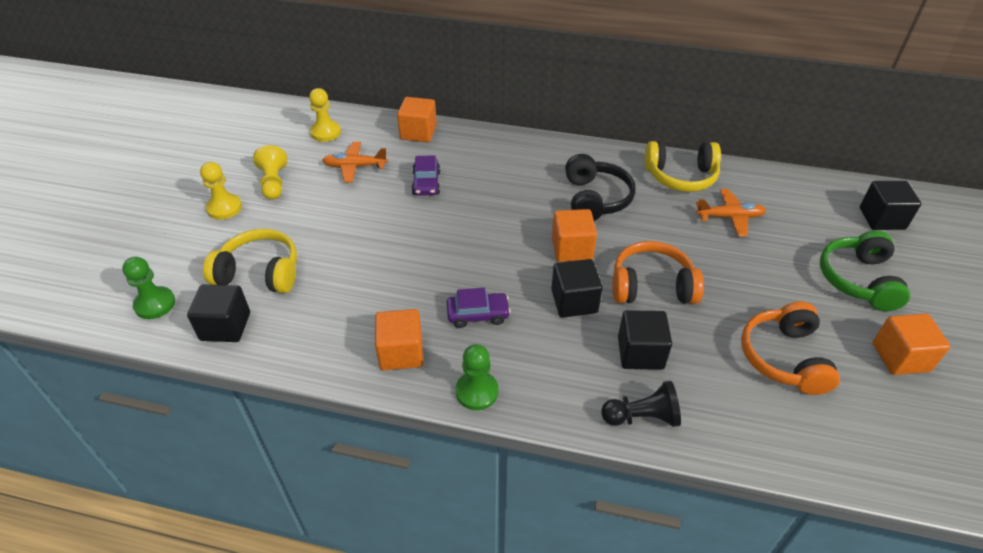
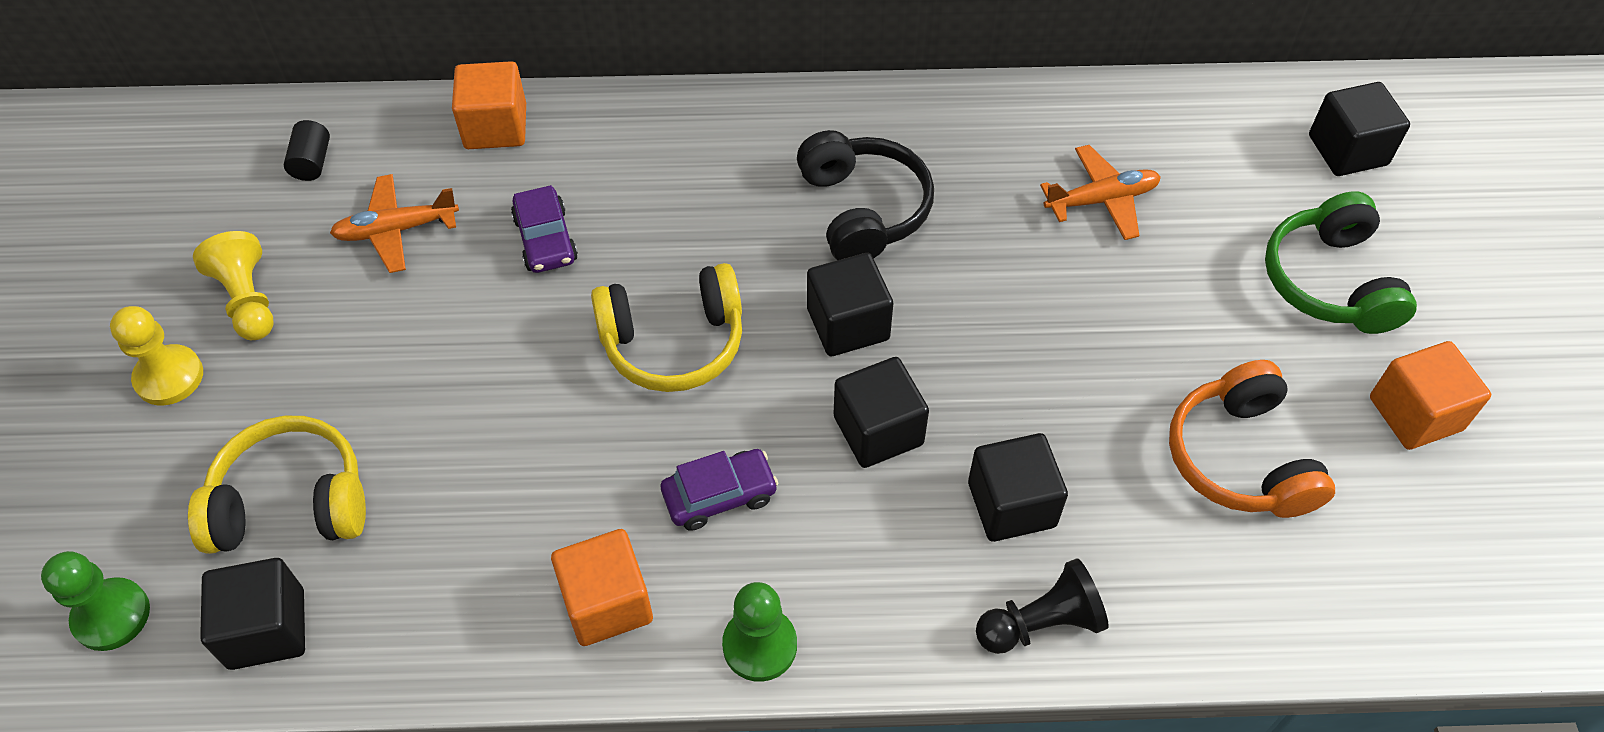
camera: 15 degrees left, 10 degrees up
yellow pawn [309,88,341,142] -> black cylinder [284,120,330,181]
orange cube [552,209,597,262] -> black cube [807,253,893,356]
orange headphones [612,241,704,304] -> none
yellow headphones [644,141,721,192] -> yellow headphones moved to [591,263,742,392]

